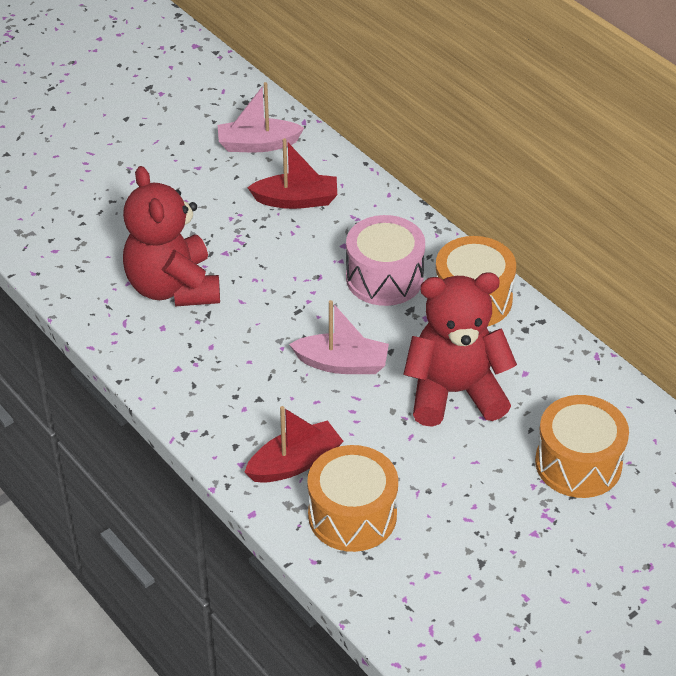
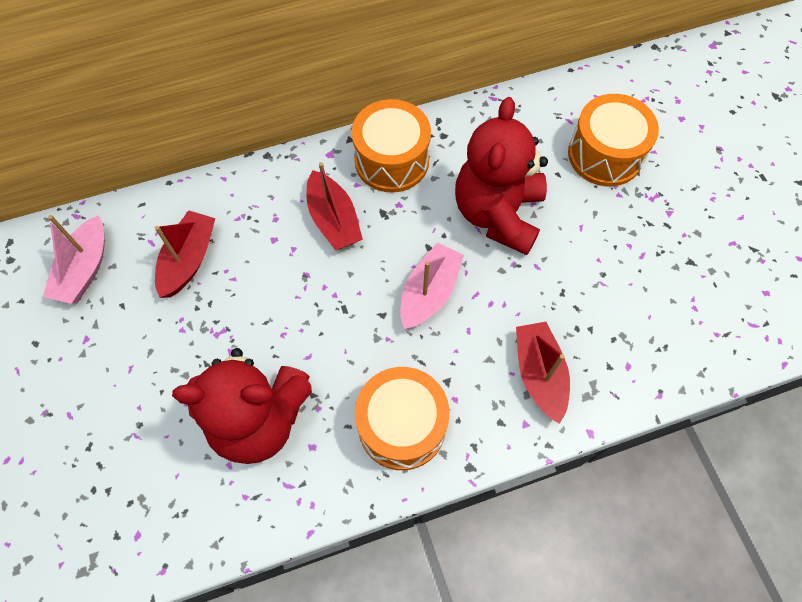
camera: 70 degrees left, 20 degrees up
orange drum [307,445,398,552] -> orange drum moved to [355,367,450,470]
pink drum [346,215,425,306] -> red boat [307,162,363,250]

